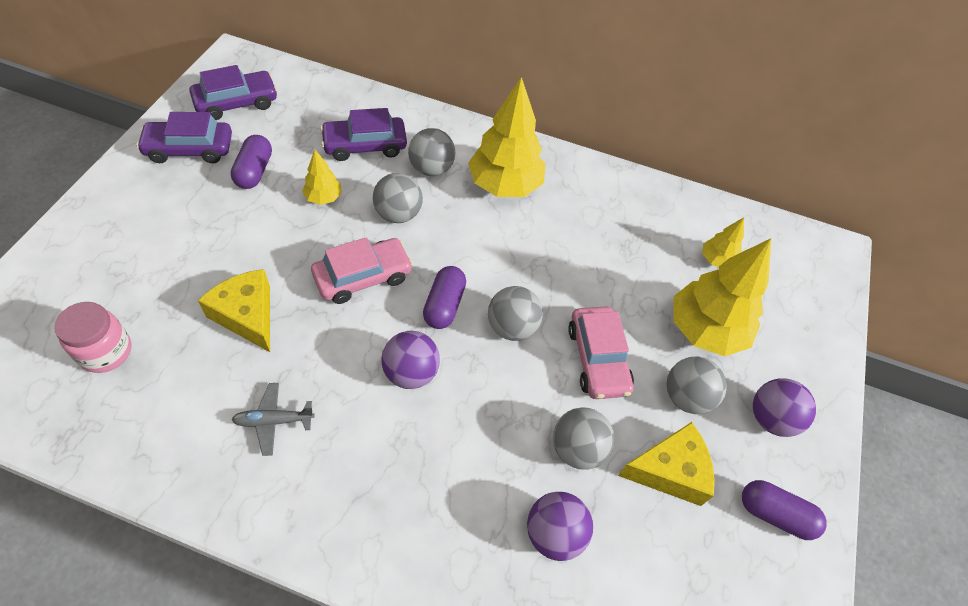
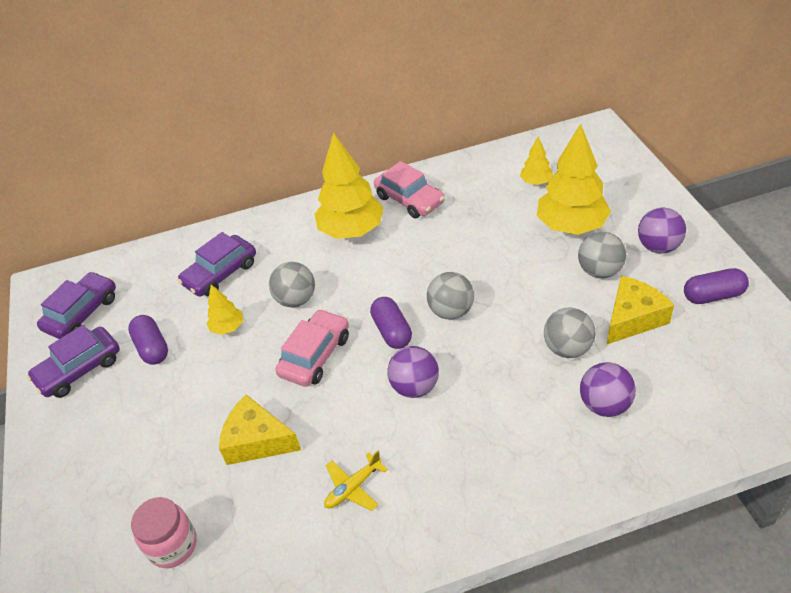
camera: 25 degrees left, 10 degrees down
grey plane [231,383,315,456] -> yellow plane [324,451,388,511]
grey ball [408,128,455,176] -> none
pink car [568,306,634,399] -> pink car moved to [374,161,445,218]

